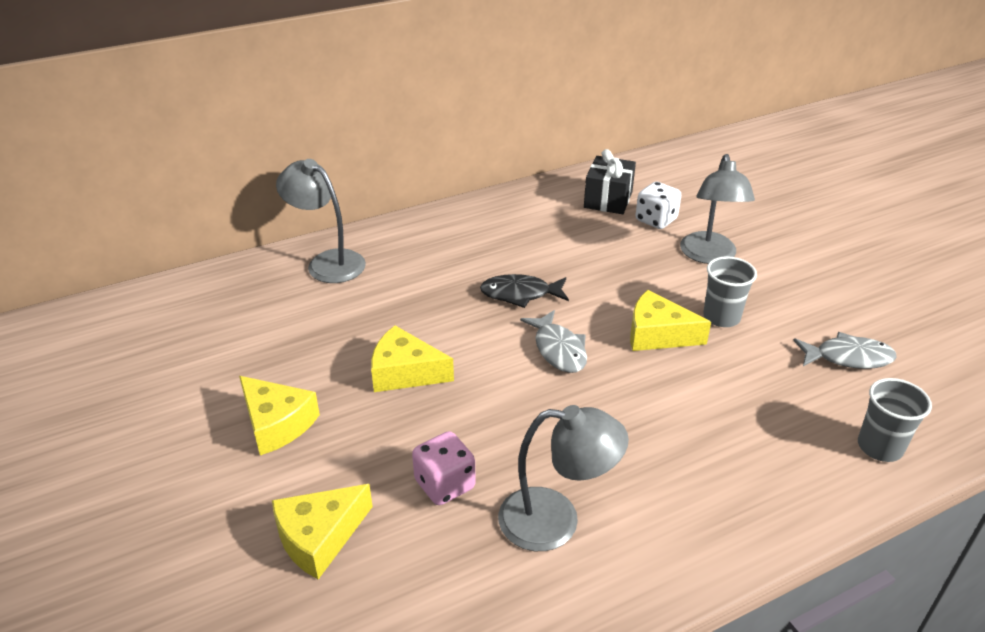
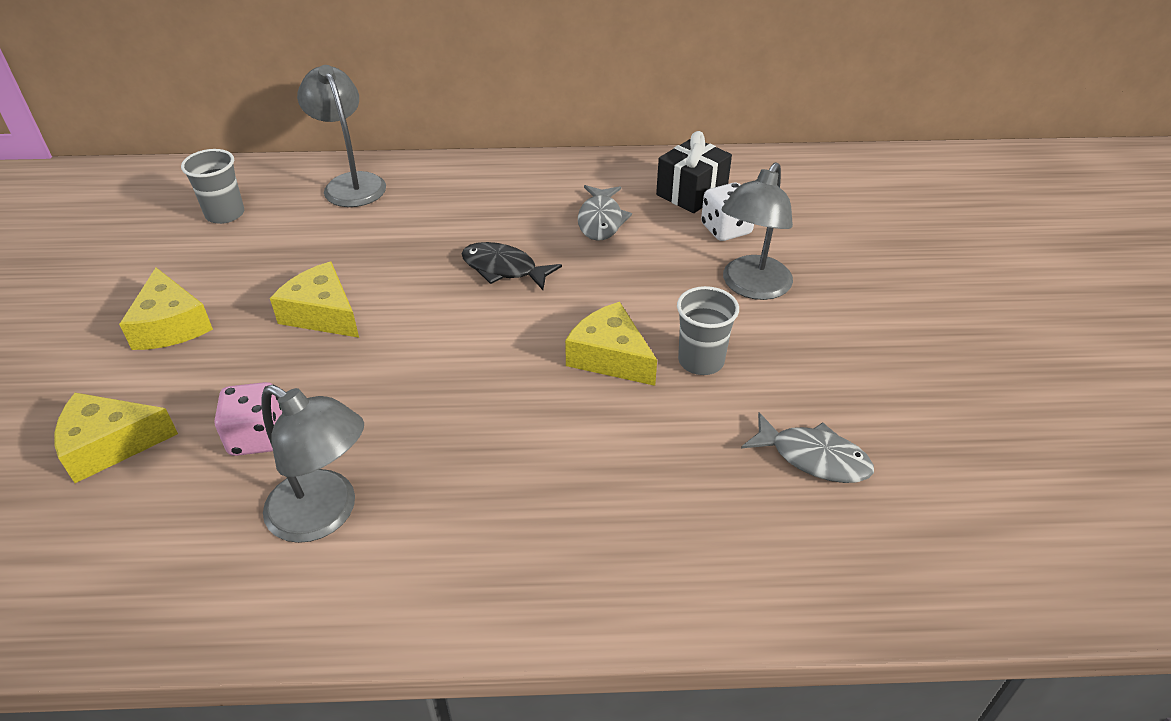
camera: 25 degrees right, 5 degrees up
grey fish [520,310,587,373] -> grey fish moved to [578,185,632,241]
grey cup [858,378,932,462] -> grey cup moved to [181,149,244,224]

